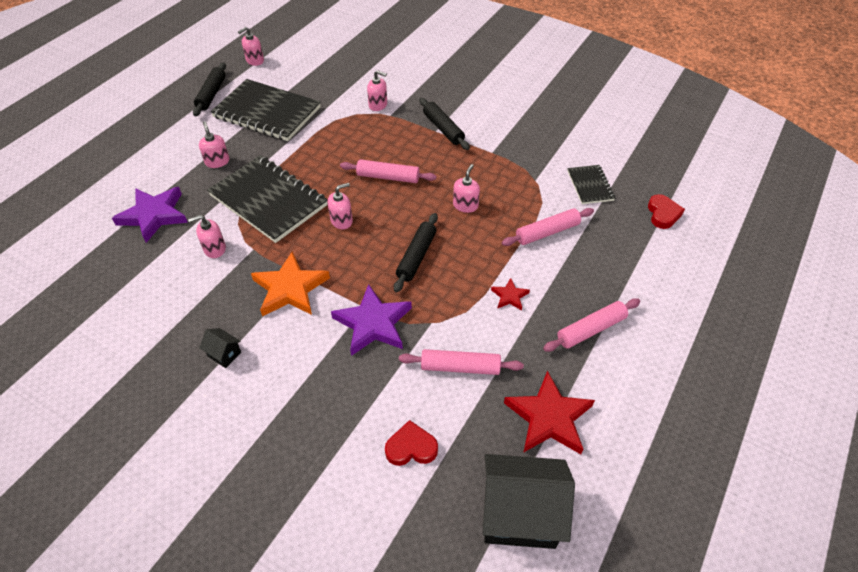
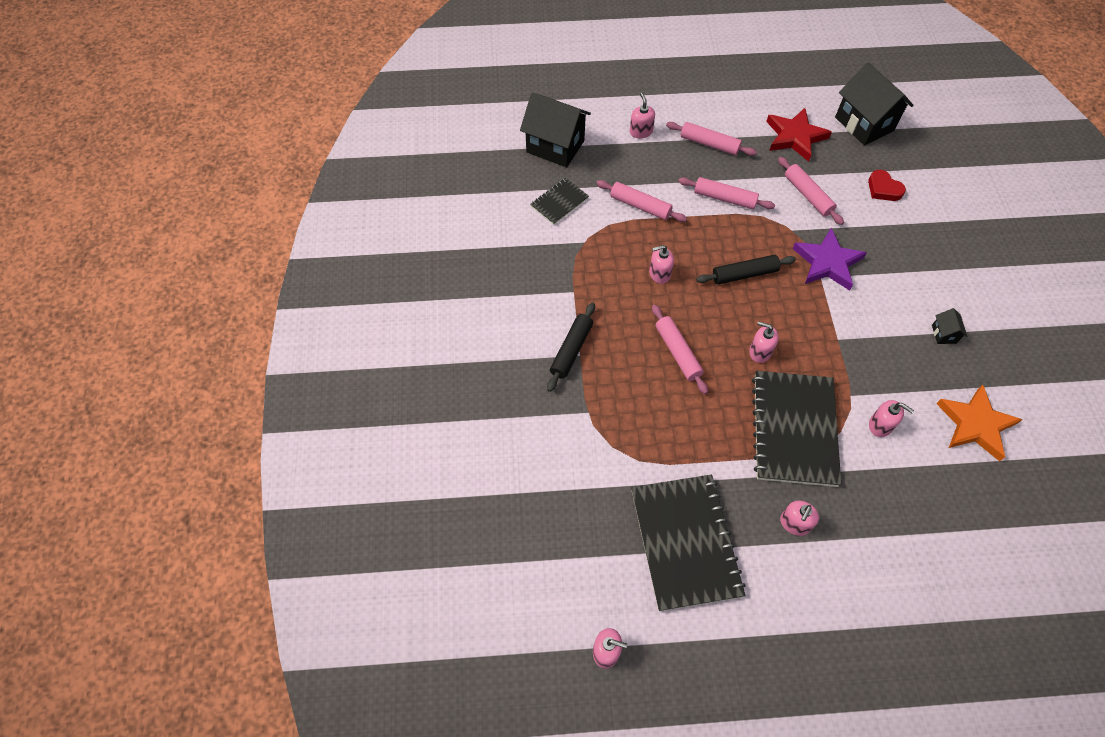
camera: 125 degrees left, 10 degrees up
purple star [112,187,188,243] -> none
black rolling pin [193,63,226,116] -> none
orange star [251,251,330,316] -> orange star moved to [936,385,1023,461]
pink soap dispenser [367,70,387,111] -> pink soap dispenser moved to [630,93,655,138]
red star [491,278,530,311] -> pink rolling pin [678,177,775,209]
red heart [648,194,685,229] -> black house [520,92,591,167]

